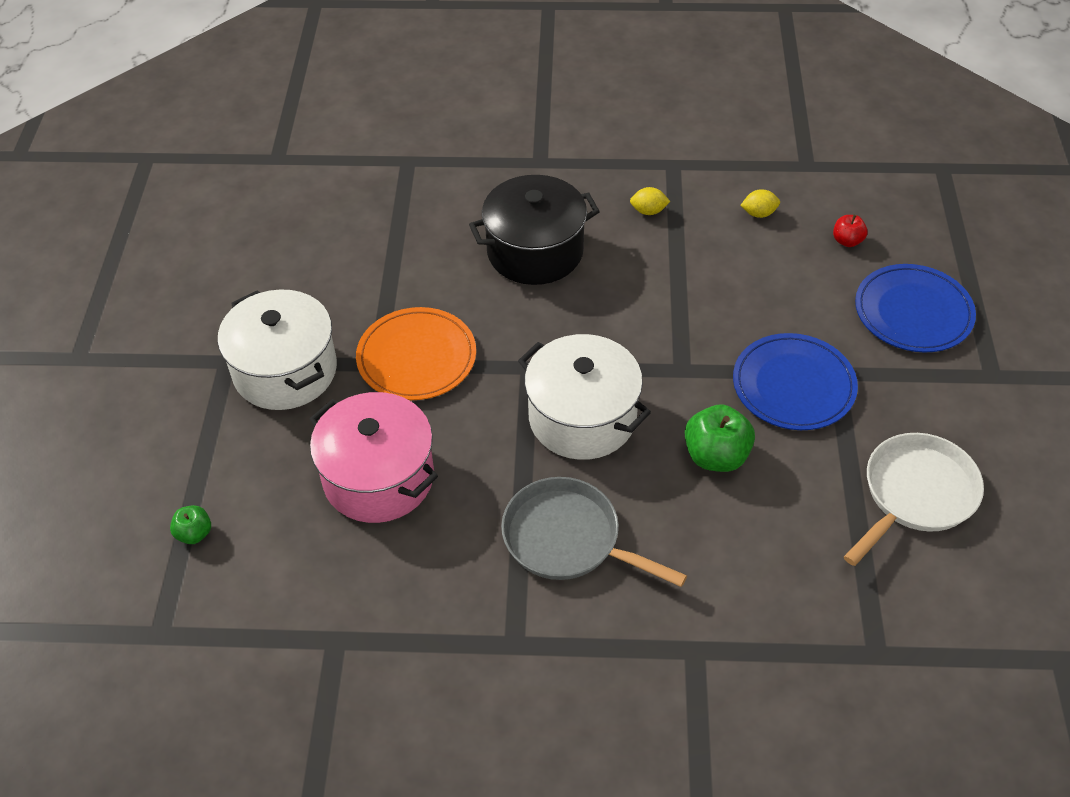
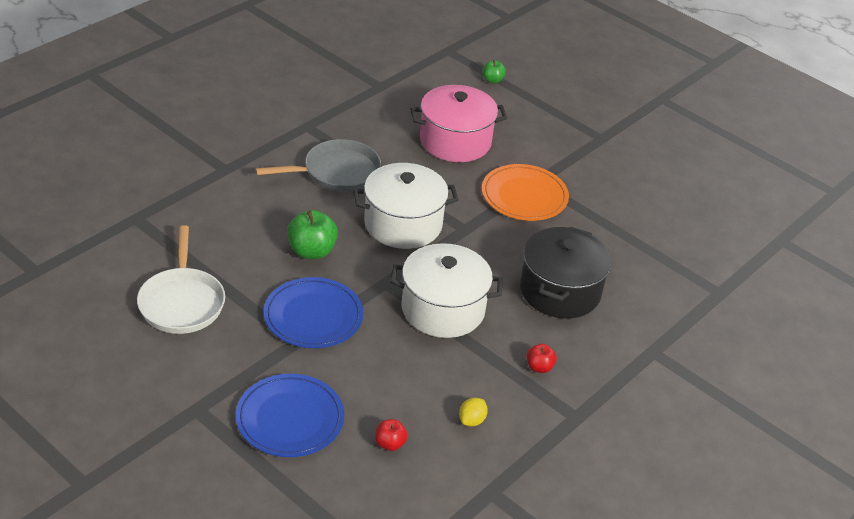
camera: 125 degrees right, 10 degrees down
white pot [218,289,337,410] -> white pot moved to [390,243,503,338]
yellow lemon [630,187,670,215] -> red apple [526,344,557,373]

